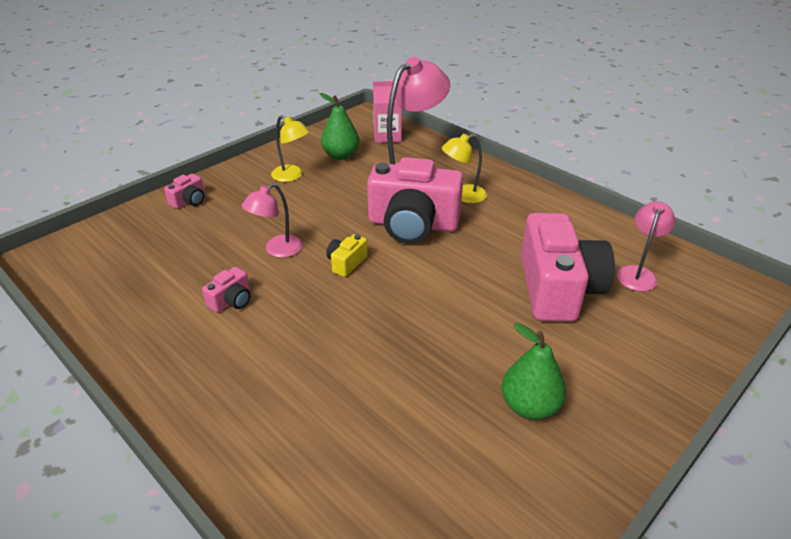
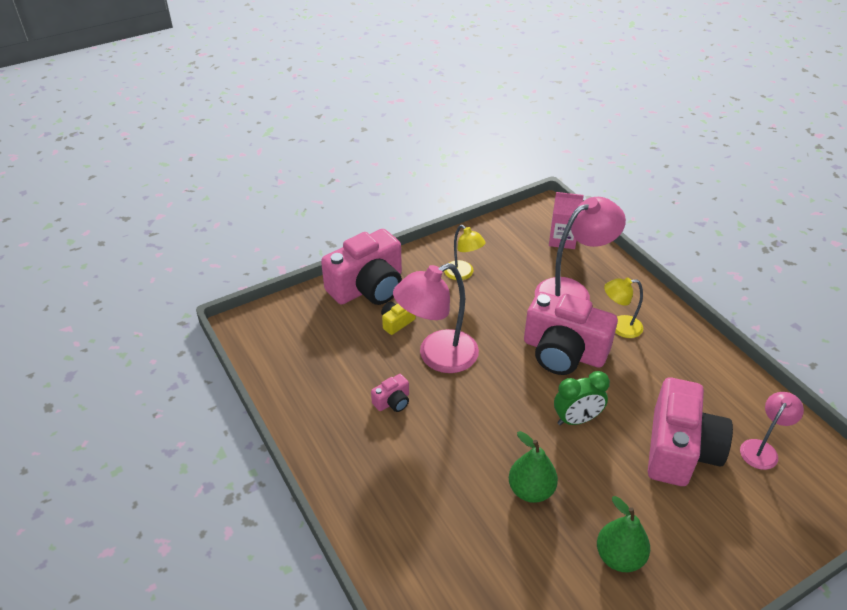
camera: 15 degrees right, 5 degrees up
pink camera [164,174,205,209] -> pink camera [321,229,402,305], size x2.37
pink lamp [242,183,303,258] -> pink lamp [393,263,479,373], size x1.80
green pear [319,93,360,160] -> green pear moved to [509,431,558,503]
yellow camera [326,234,368,277] -> yellow camera moved to [381,302,416,335]
none -> green clock [554,371,610,425]

